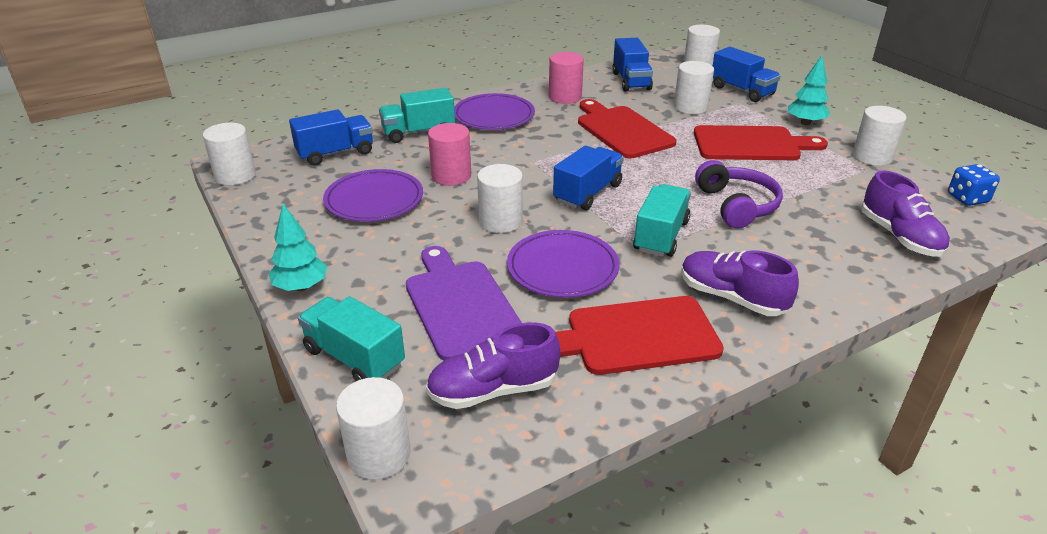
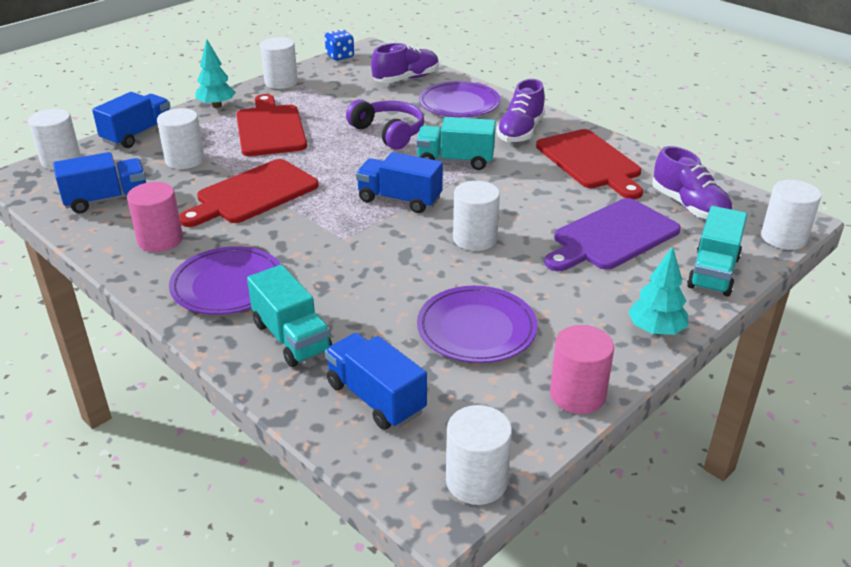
camera: 105 degrees left, 0 degrees up
pink cylinder [428,123,471,186] -> pink cylinder moved to [550,325,614,414]
purple plate [507,230,619,298] -> purple plate moved to [419,81,501,117]
purple headphones [695,160,783,228] -> purple headphones turned 75 degrees clockwise [346,99,424,150]

